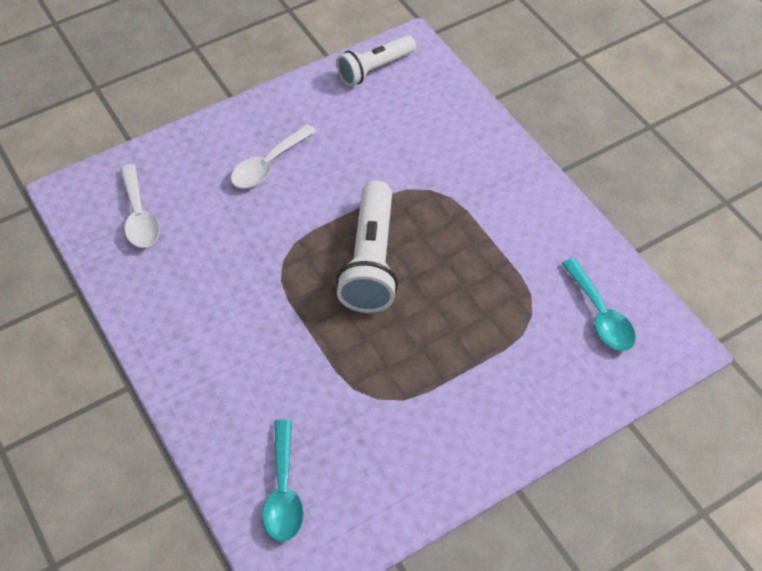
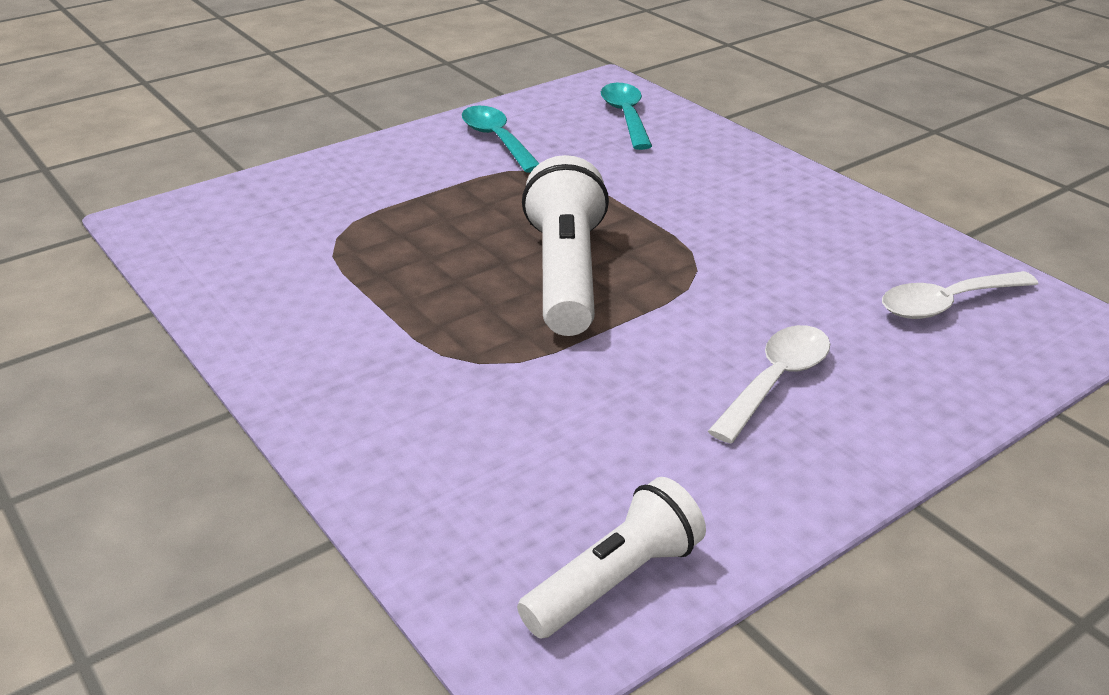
camera: 175 degrees right, 20 degrees down
white spoon [121,164,160,248] -> white spoon turned 90 degrees counterclockwise [882,271,1038,319]
turquoise spoon [562,258,636,351] -> turquoise spoon moved to [462,106,540,173]

